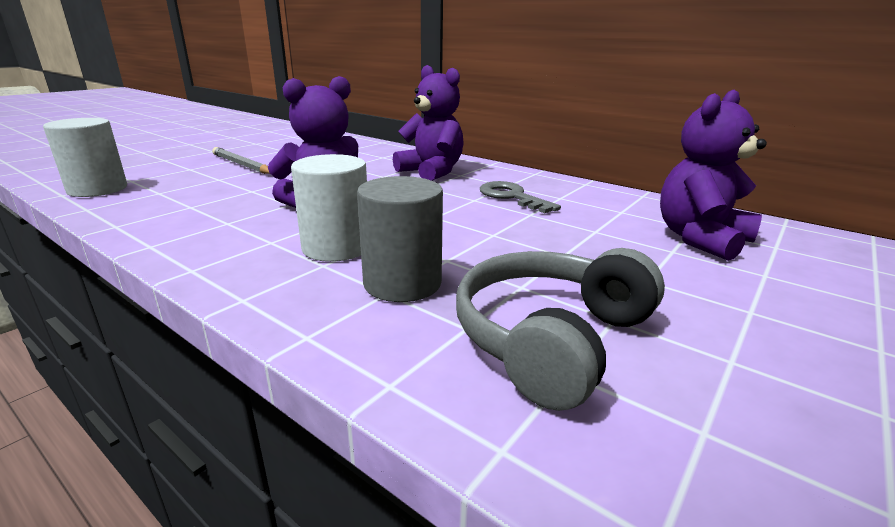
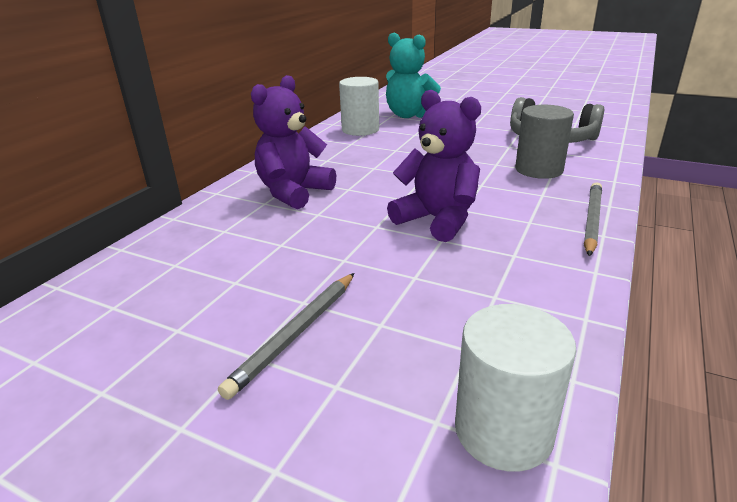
camera: 100 degrees left, 5 degrees up
white cylinder [291,154,367,262] -> white cylinder moved to [339,77,379,136]
grey key [480,181,561,213] -> none
purple teddy bear [660,90,767,261] -> turquoise teddy bear [386,33,441,118]
none -> grey pencil [584,182,602,257]

